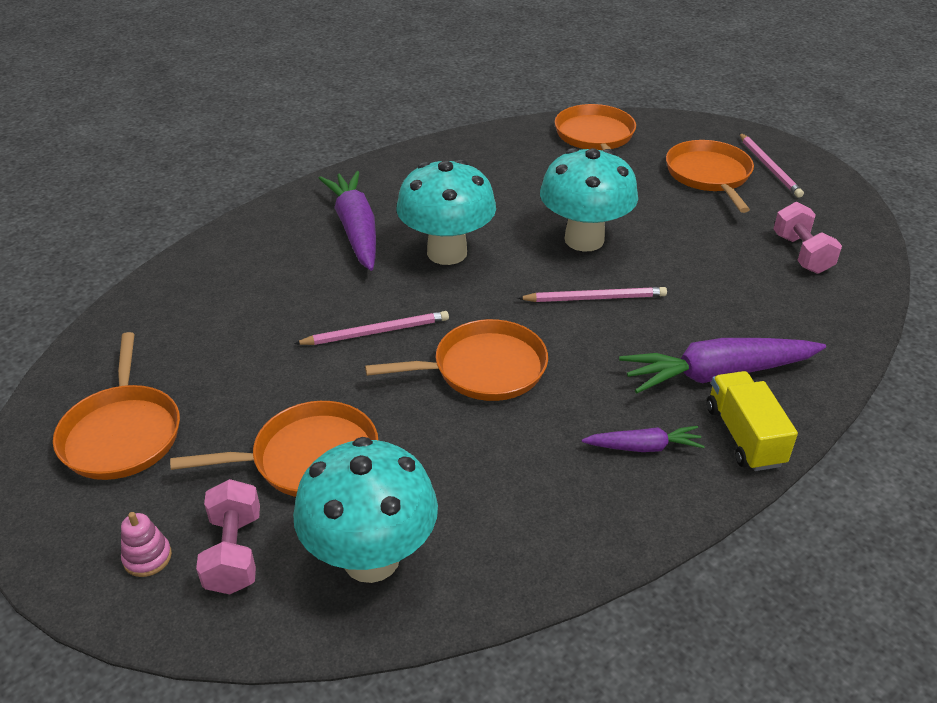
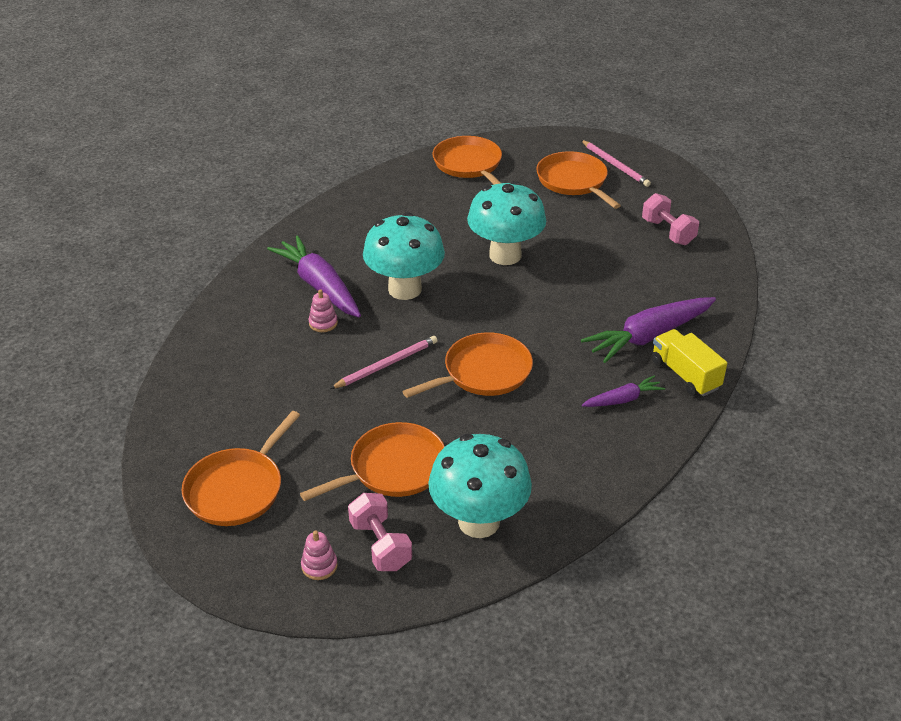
camera: 20 degrees left, 0 degrees up
orange pan [53,332,180,480] -> orange pan turned 60 degrees clockwise [182,411,300,526]
pink pencil [517,287,667,302] -> none
none -> pink stacking toy [308,289,338,332]

